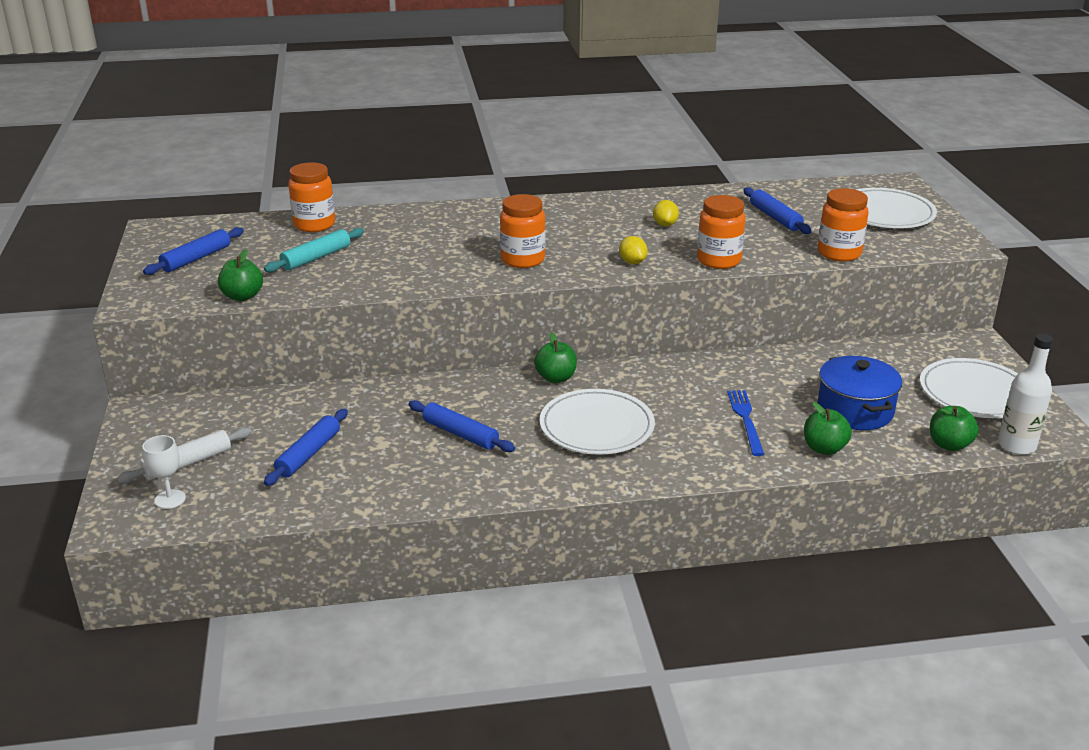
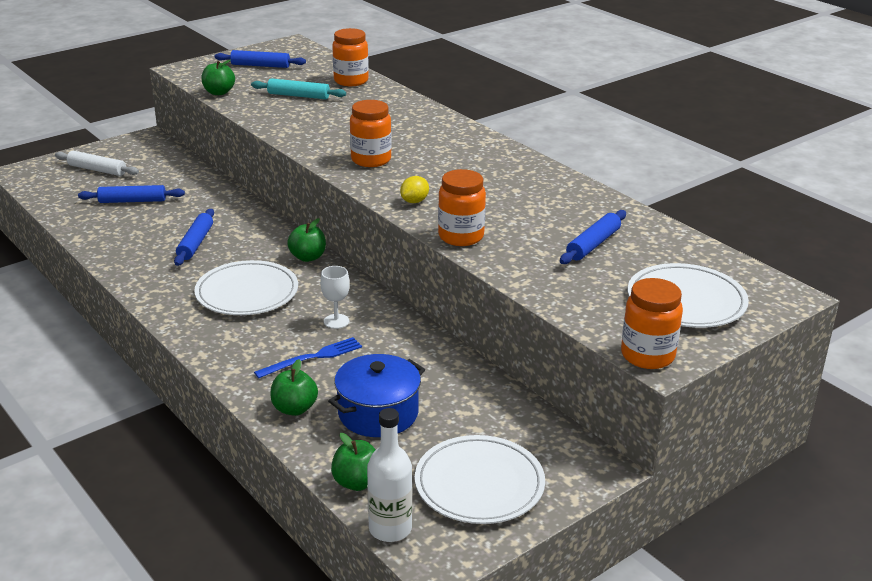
camera: 60 degrees right, 0 degrees up
white goblet [142,435,186,509] -> white goblet moved to [320,266,350,329]
yellow lemon [653,200,679,227] -> none
orange jar [818,188,869,262] -> orange jar moved to [621,278,683,369]

